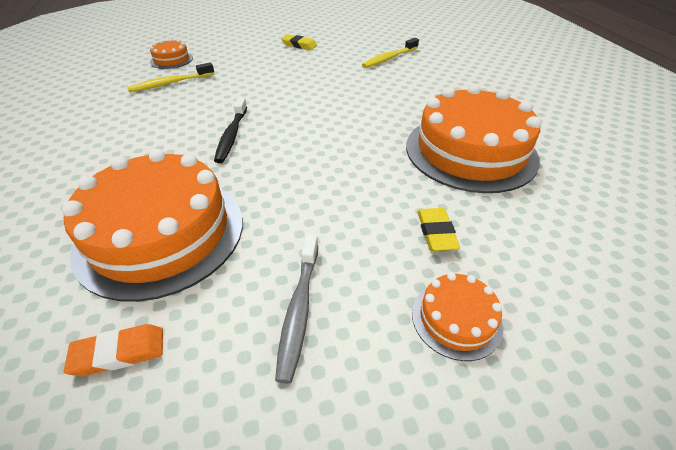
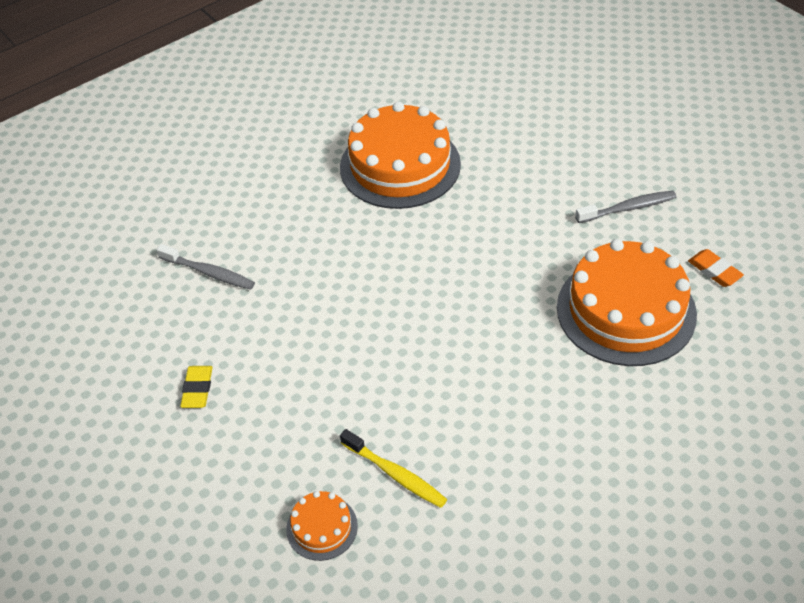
camera: 110 degrees left, 5 degrees up
black toothbrush [214,98,247,163] -> none
yellow toothbrush [362,38,419,68] -> grey toothbrush [157,244,255,290]
orange cake [412,272,503,361] -> none
yellow eraser [417,208,460,251] -> none

